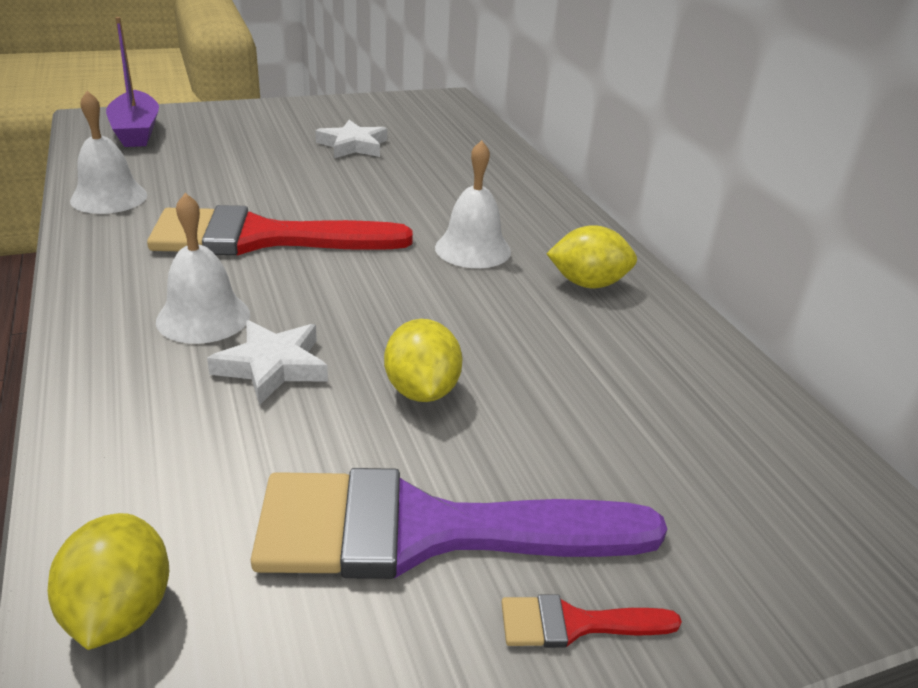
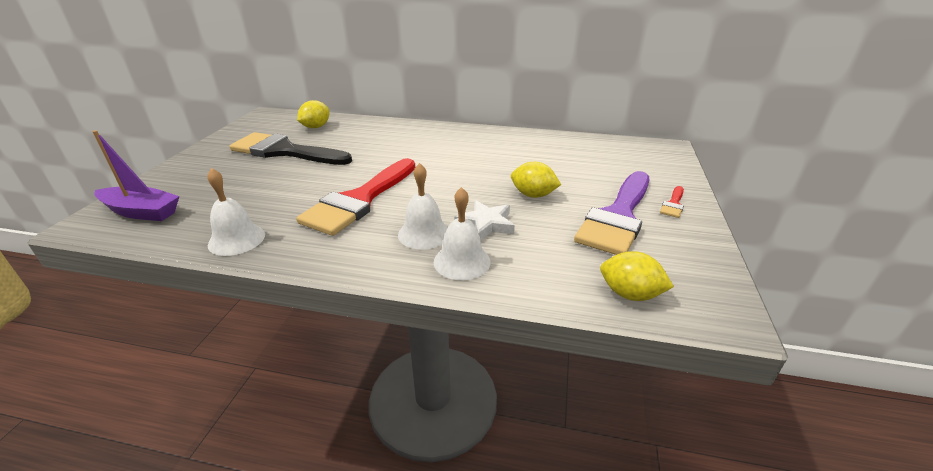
camera: 55 degrees left, 0 degrees up
white star [315,120,387,158] -> black brush [230,132,352,165]
white bell [435,140,511,268] -> white bell moved to [434,187,491,280]
yellow lemon [546,225,637,288] -> yellow lemon moved to [297,100,329,128]

